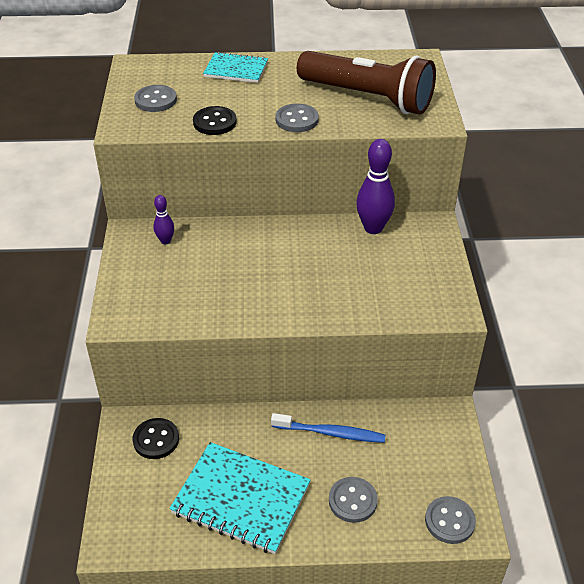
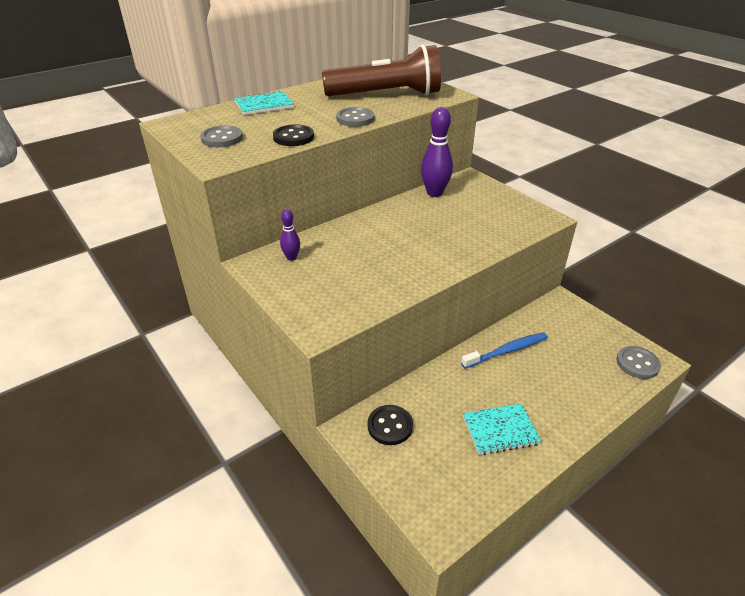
camera: 35 degrees left, 5 degrees down
turquoise notebook [169,442,311,554] -> turquoise notebook [463,404,541,455], size x0.60
grey button [329,477,378,523] -> none

